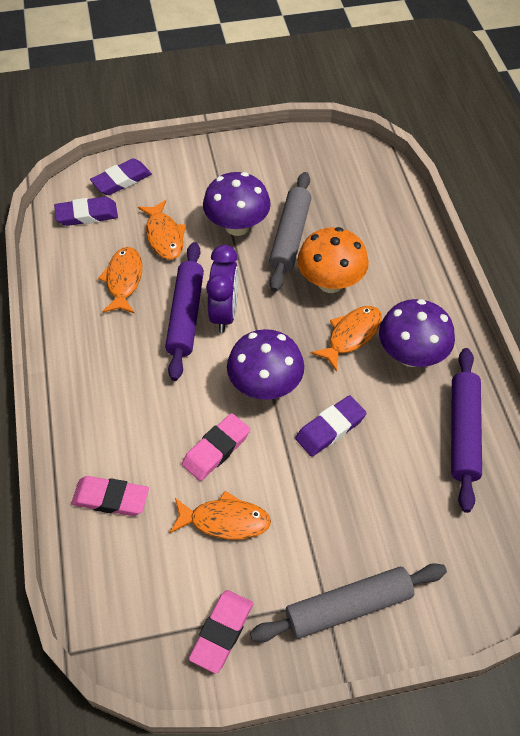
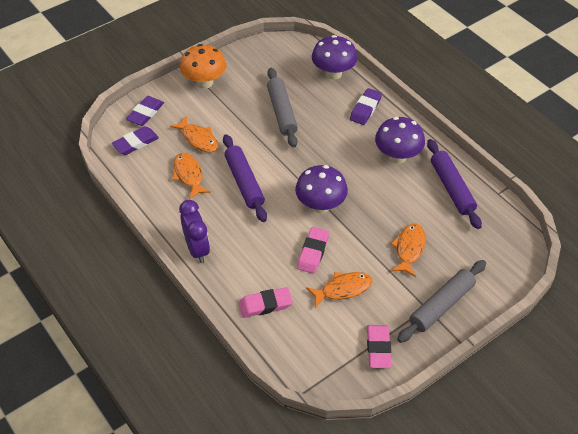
camera: 25 degrees left, 5 degrees down
purple mushroom [203,172,271,236] -> purple mushroom moved to [312,35,358,80]
purple clock [206,245,239,333] -> purple clock moved to [179,200,210,263]
purple eraser [295,395,367,457] -> purple eraser moved to [350,88,382,125]
orange mushroom [297,227,369,293] -> orange mushroom moved to [180,44,226,89]
orange fish [311,306,382,372] -> orange fish moved to [391,223,426,277]

